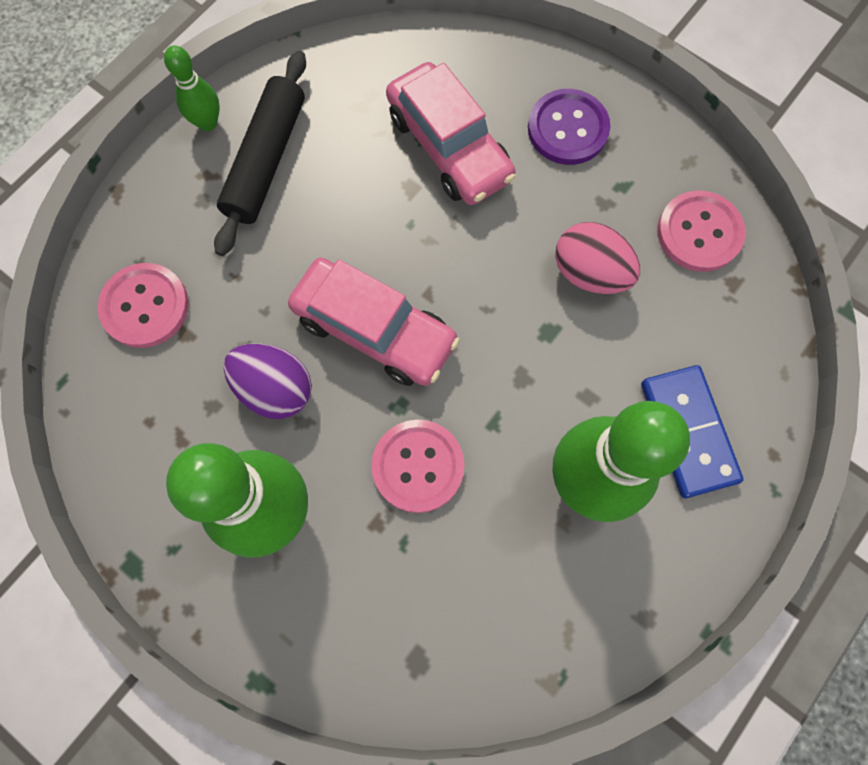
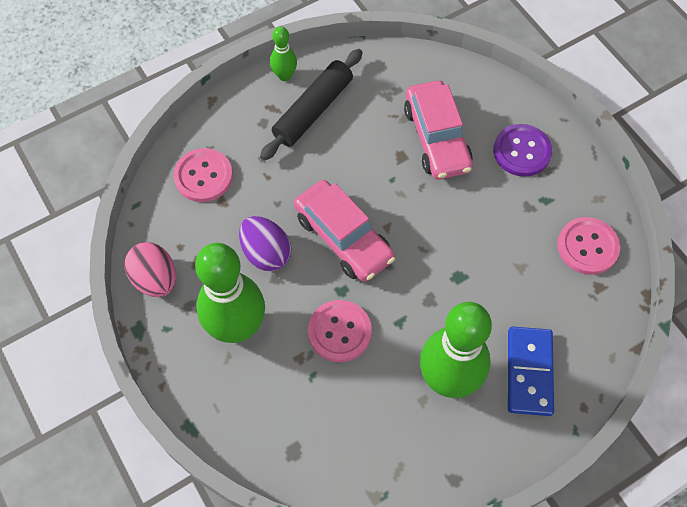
camera: 20 degrees right, 10 degrees down
pink egg [555,222,640,294] -> pink egg moved to [124,242,176,297]

